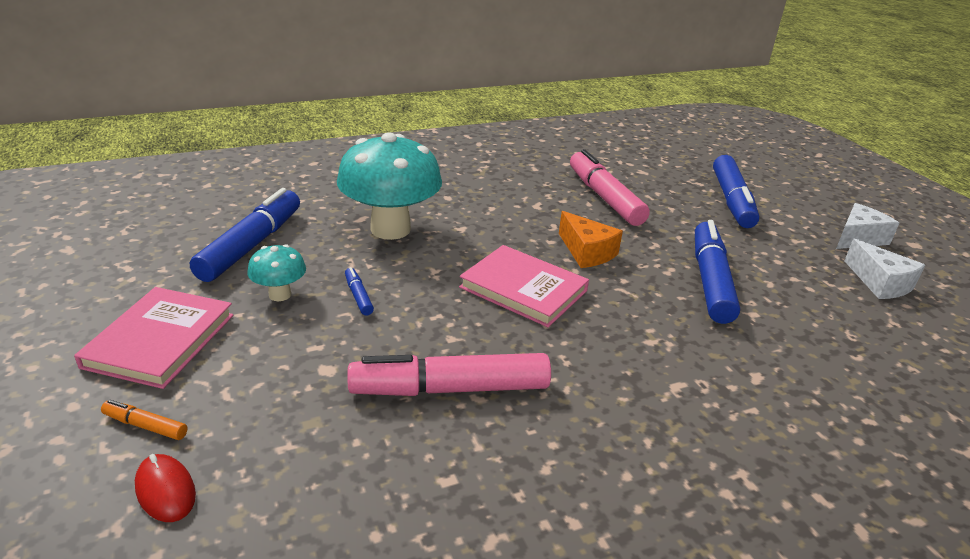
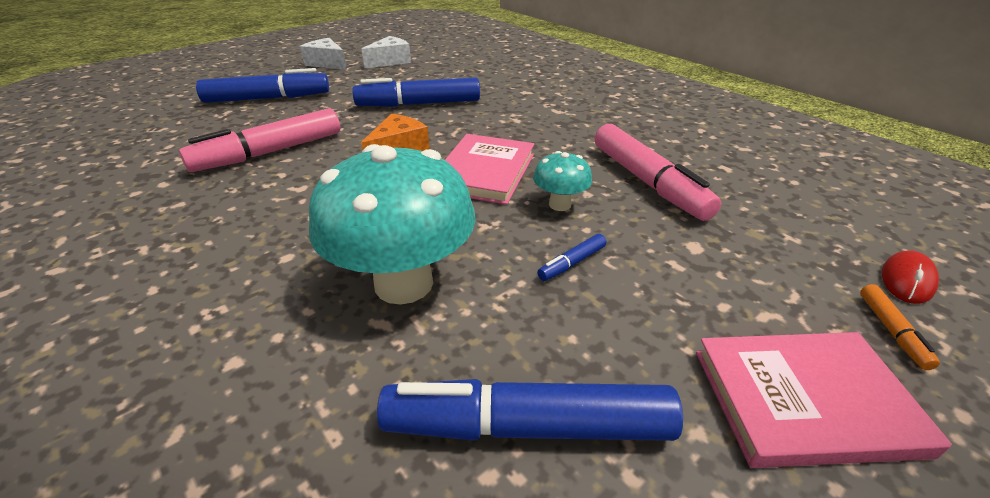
camera: 105 degrees left, 5 degrees up
turquoise mushroom [247,244,306,301] -> turquoise mushroom moved to [533,151,592,211]

